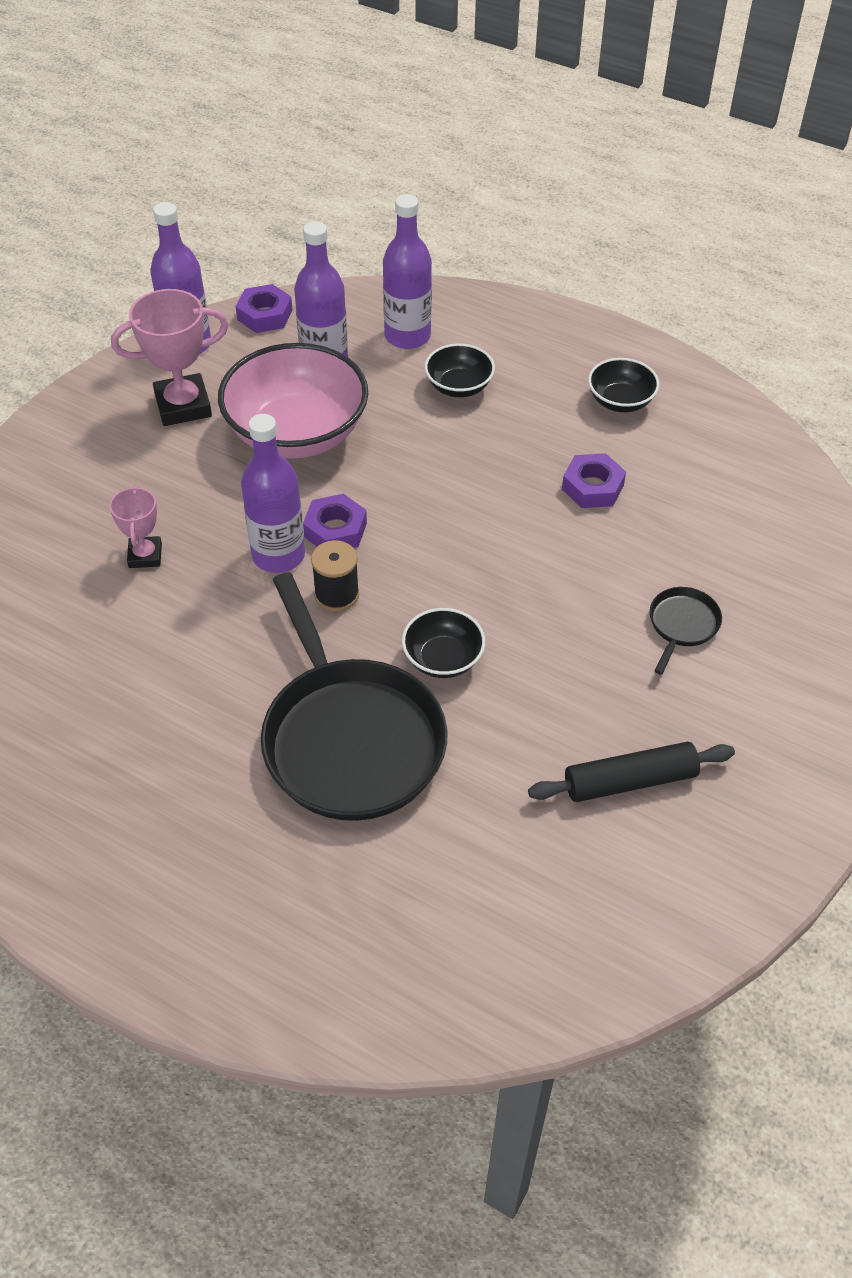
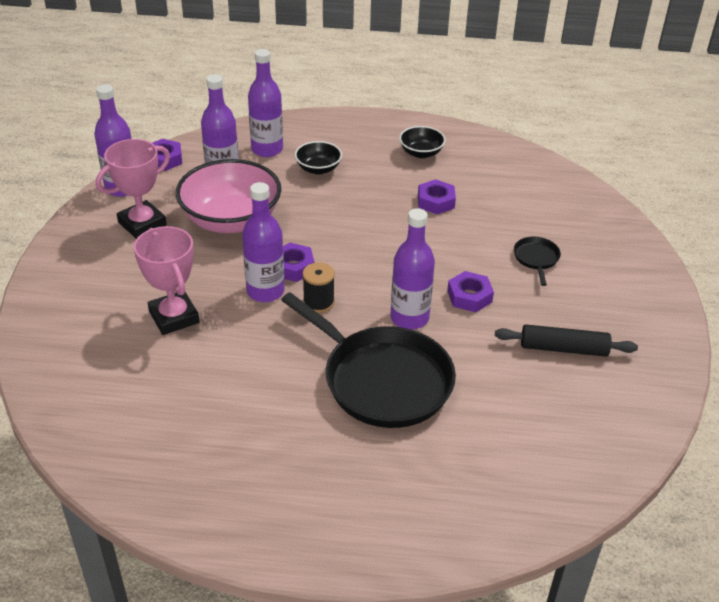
camera: 25 degrees left, 10 degrees down
pink trophy [110,485,162,568] -> pink trophy [134,226,199,335], size x1.71
black bowl [402,608,485,678] -> purple bottle [391,208,435,330]
black rolling pin [528,742,735,802] -> black rolling pin turned 45 degrees clockwise [495,324,638,357]
none -> purple nut [447,271,494,312]

